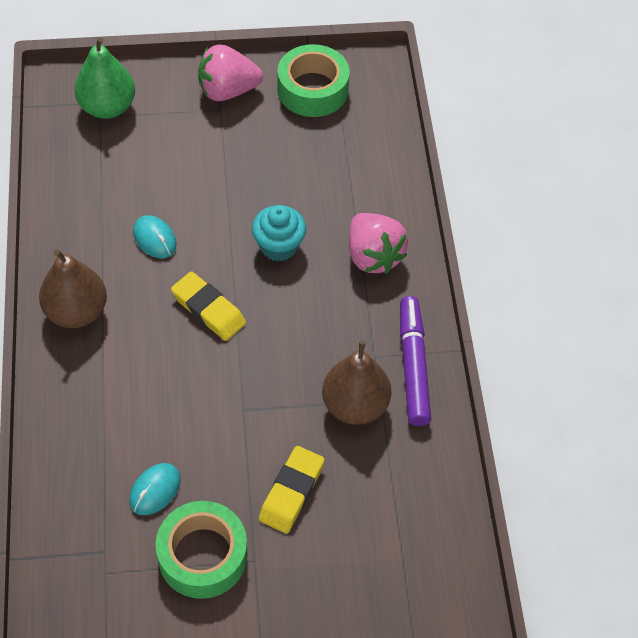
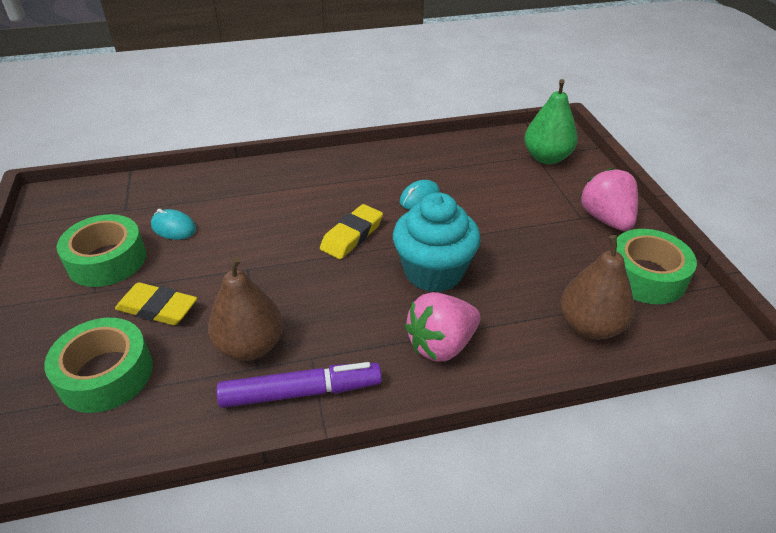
camera: 85 degrees right, 15 degrees down
brown pear [39,249,107,328] -> brown pear moved to [560,235,635,340]
turquoise cupcake [252,205,306,261] -> turquoise cupcake [393,193,481,293], size x1.57
none -> green tape [44,318,153,413]

